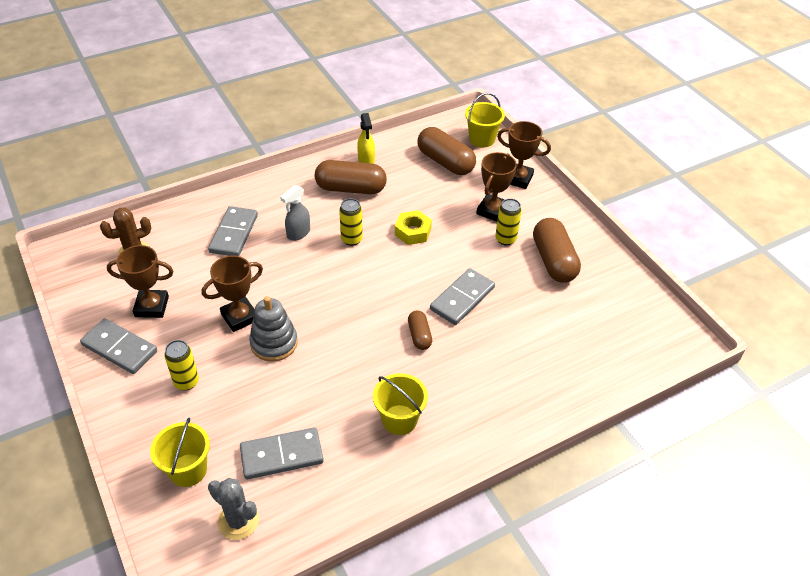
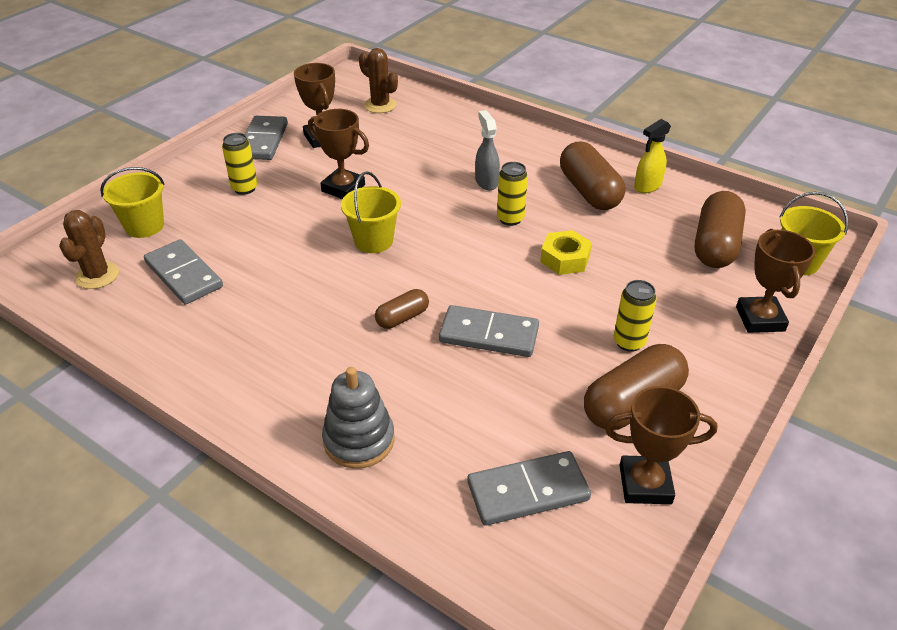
camera: 65 degrees right, 5 degrees down
grey domino [208,206,258,256] -> grey domino moved to [468,451,591,526]
grey cactus [208,478,259,540] -> brown cactus [59,210,119,289]
grey stacking toy [249,296,298,362] -> grey stacking toy moved to [322,367,395,469]
grey spray bottle [280,185,310,241] -> grey spray bottle turned 60 degrees clockwise [475,110,500,190]
yellow bucket [373,373,428,435] -> yellow bucket moved to [341,171,401,253]
brown trophy [476,152,517,222] -> brown trophy moved to [605,386,718,504]

